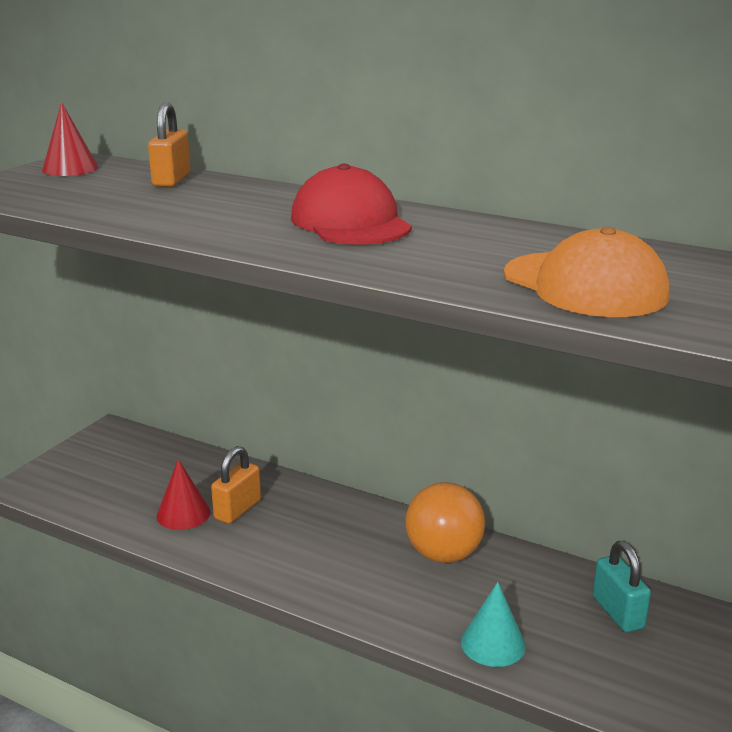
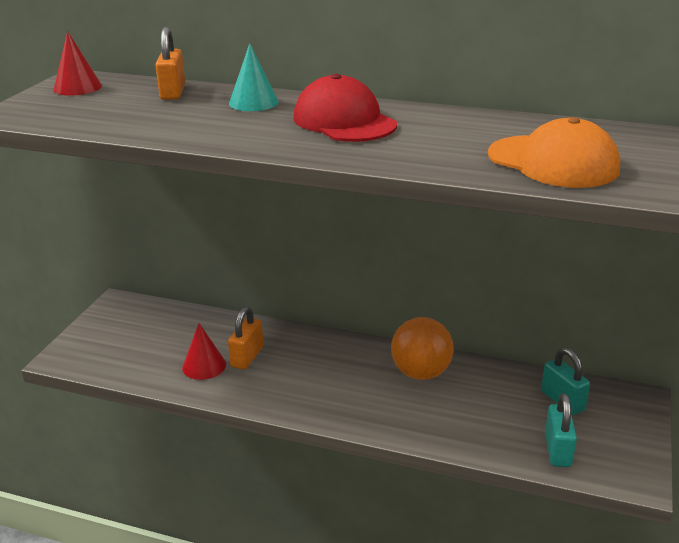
camera: 10 degrees left, 5 degrees up
turquoise cone [461,582,526,667] -> turquoise cone moved to [229,43,279,111]
none -> turquoise padlock [545,393,577,467]

